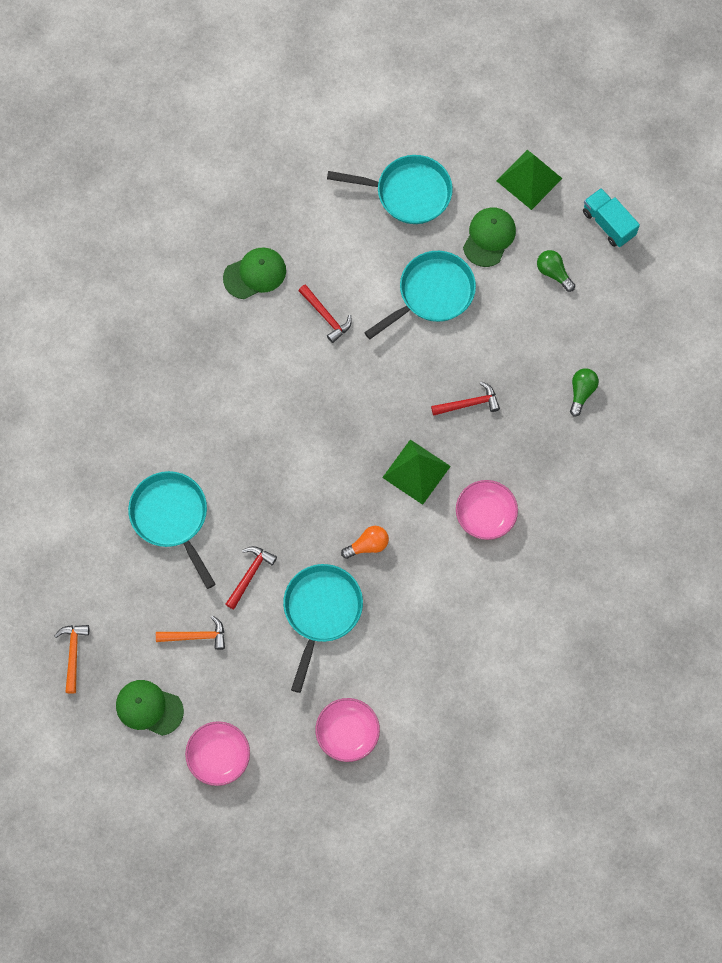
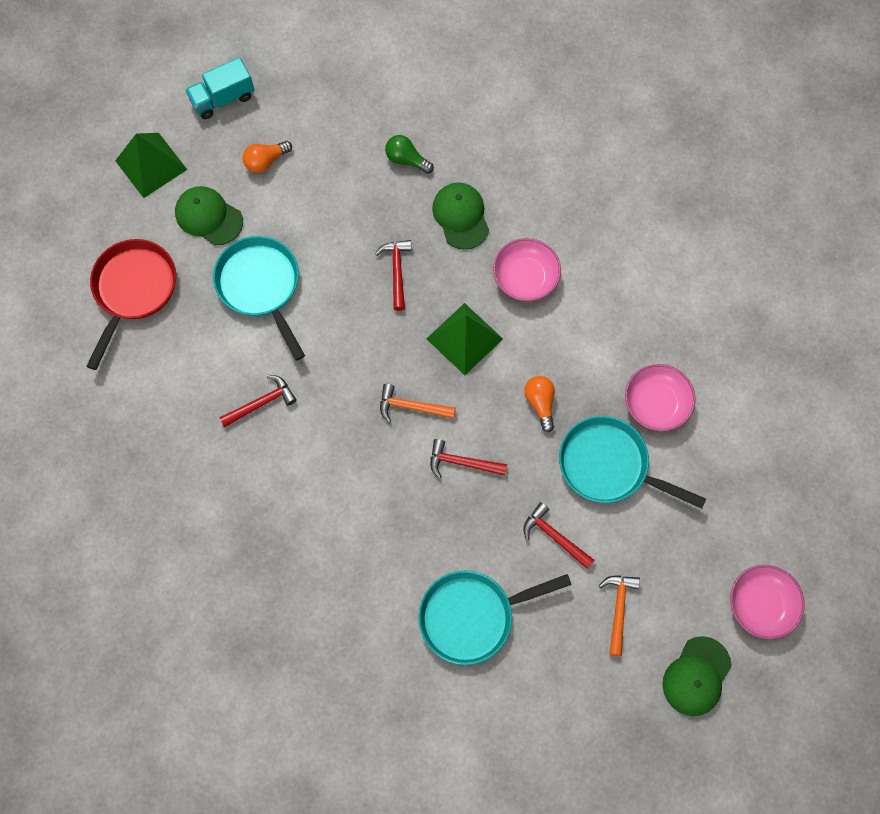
camera: 80 degrees left, 0 degrees up
orange hammer [54,625,89,694] -> orange hammer moved to [380,384,456,423]
green cap [223,247,286,299] -> green cap moved to [432,182,489,250]
pink bowl [315,698,380,762] -> pink bowl moved to [625,364,696,431]
turquoise pan [327,155,453,224] -> red pan [86,239,176,370]
green light bulb [537,250,575,292] -> orange light bulb [243,141,292,173]
none -> red hammer [430,439,507,479]

